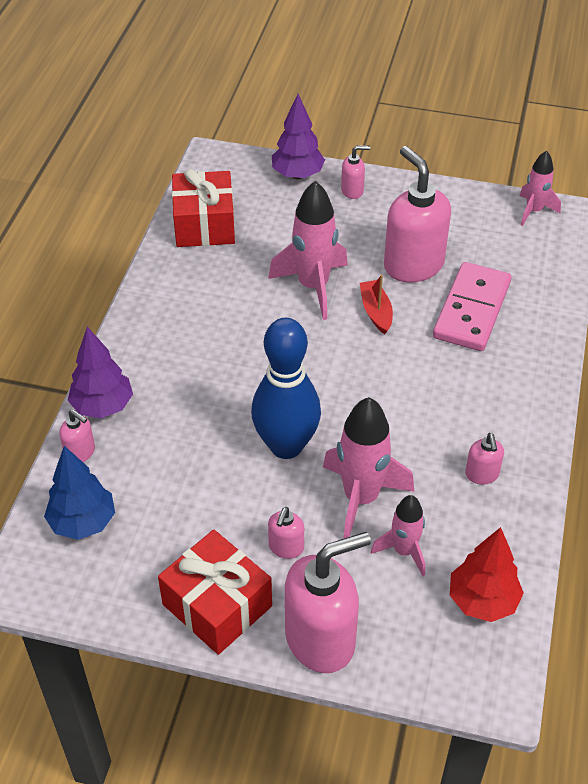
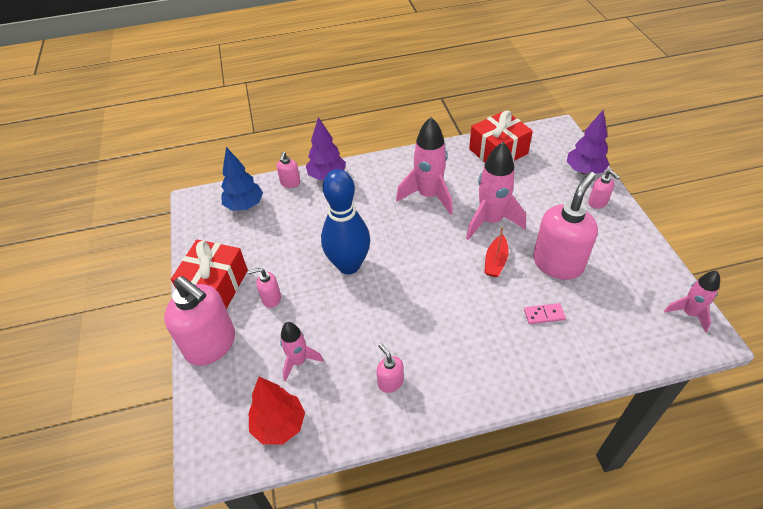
camera: 65 degrees right, 0 degrees up
pink rocket [323,397,414,539] -> pink rocket moved to [396,117,453,215]
red boat [360,275,393,334] -> red boat turned 150 degrees clockwise [484,227,509,277]
pink domino [433,262,511,351] -> pink domino [524,303,566,324], size x0.42
pink soap dispenser [465,433,504,484] -> pink soap dispenser turned 90 degrees clockwise [376,344,404,393]

